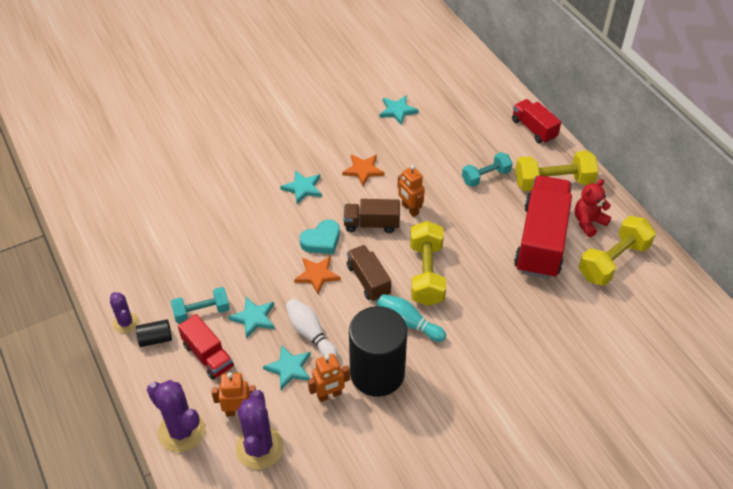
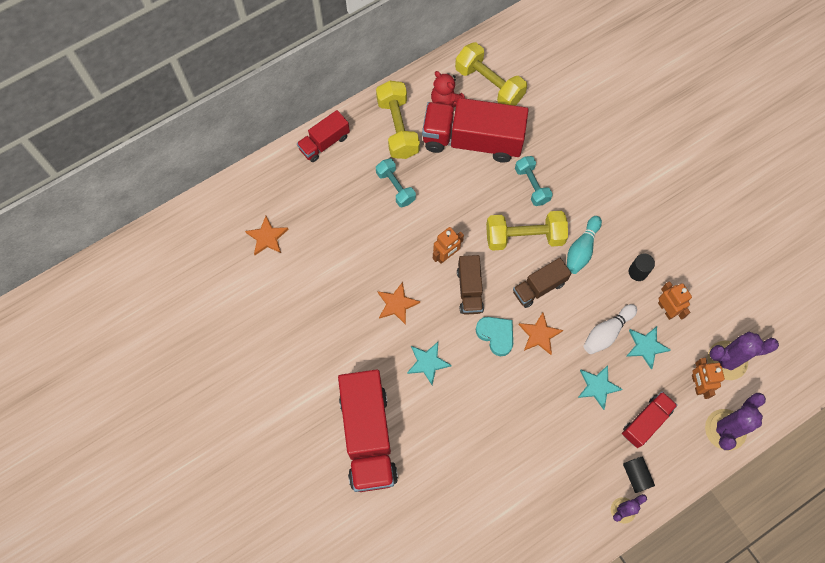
camera: 95 degrees left, 20 degrees up
turquoise dumbbell [171,287,230,324] -> turquoise dumbbell moved to [515,156,553,206]
black cylinder [349,306,407,397] -> black cylinder [629,254,655,281], size x0.41
turquoise star [379,95,419,125] -> none
none -> orange star [245,216,289,255]
none -> red truck [338,369,398,492]

